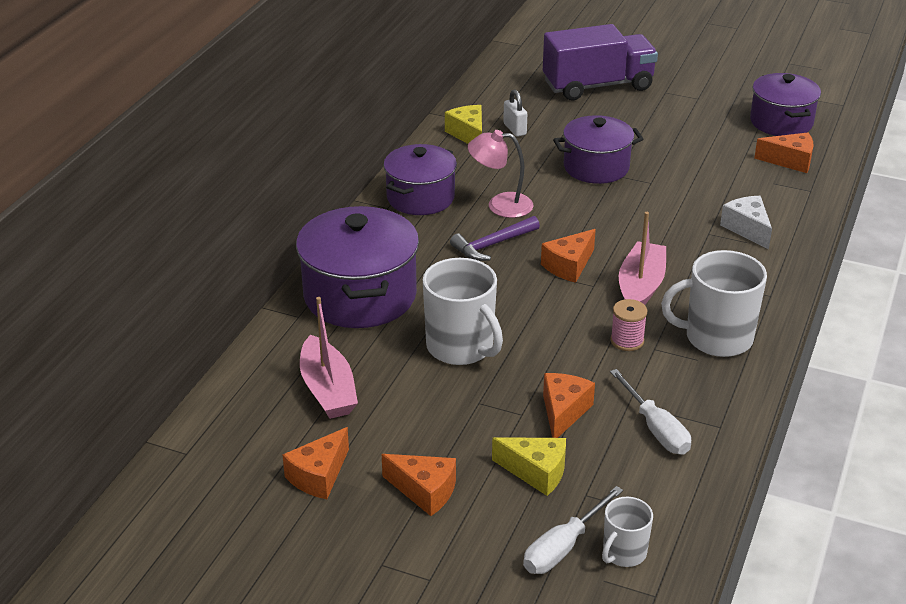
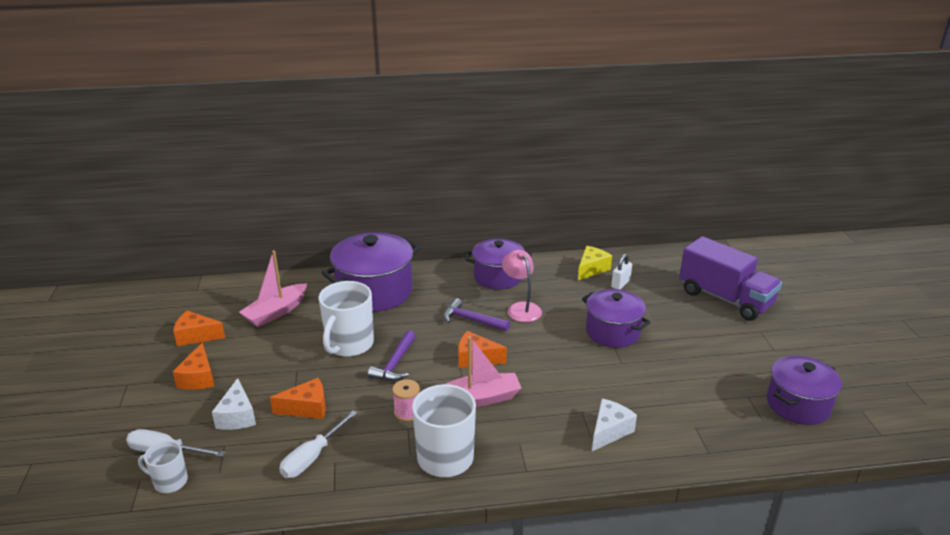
camera: 60 degrees right, 5 degrees down
yellow cheese [492,437,566,496] -> white cheese [212,378,256,430]
orange cheese [754,133,814,173] -> none
none -> purple hammer [368,330,416,381]

